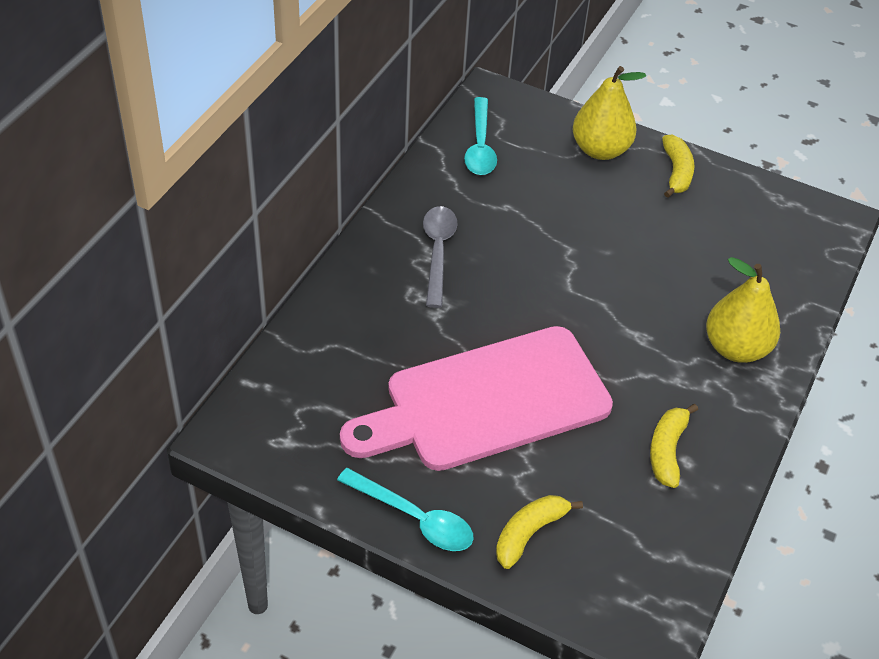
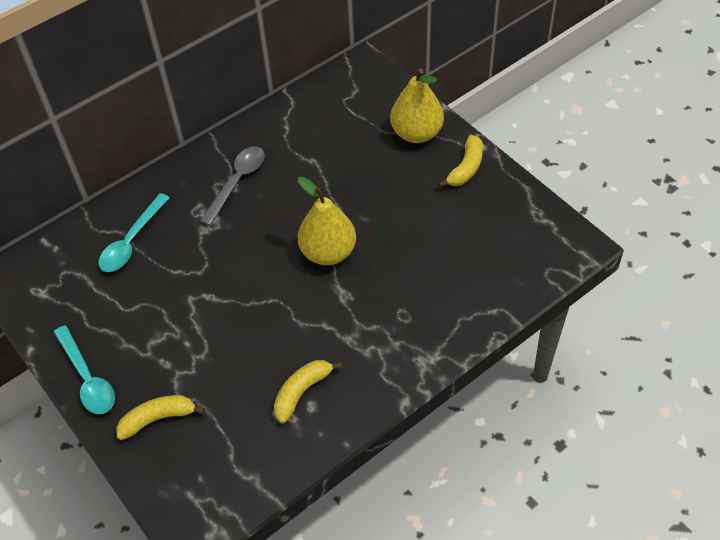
camera: 30 degrees right, 5 degrees up
pink cutting board [340,326,613,471] -> none
turquoise spoon [464,97,497,175] -> turquoise spoon moved to [99,193,170,272]
yellow pear [706,257,780,363] -> yellow pear moved to [298,177,356,265]

